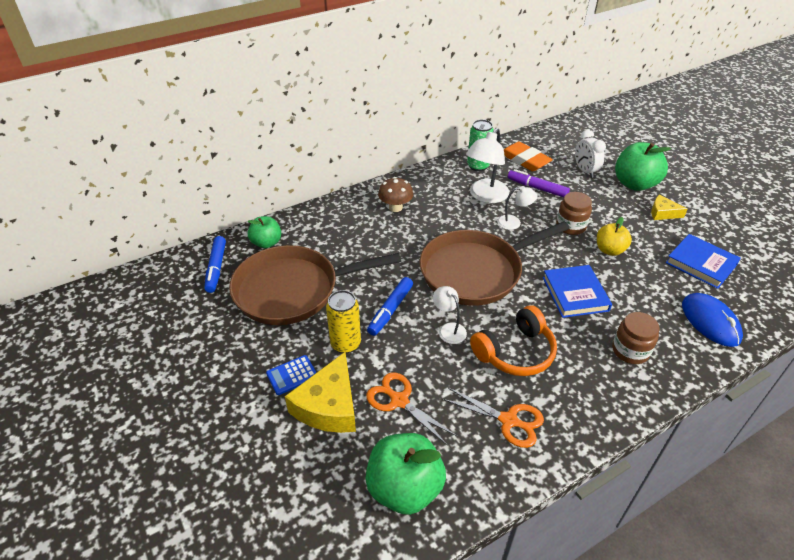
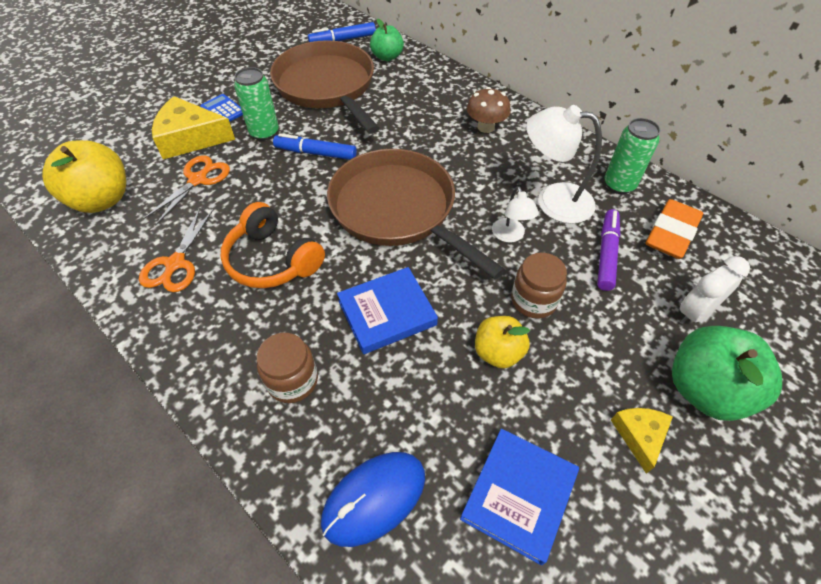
camera: 75 degrees right, 10 degrees up
yellow can [326,290,361,353] -> green can [234,67,279,141]
green apple [365,433,446,515] -> yellow apple [42,140,126,213]
white lamp [433,286,467,344] -> none

